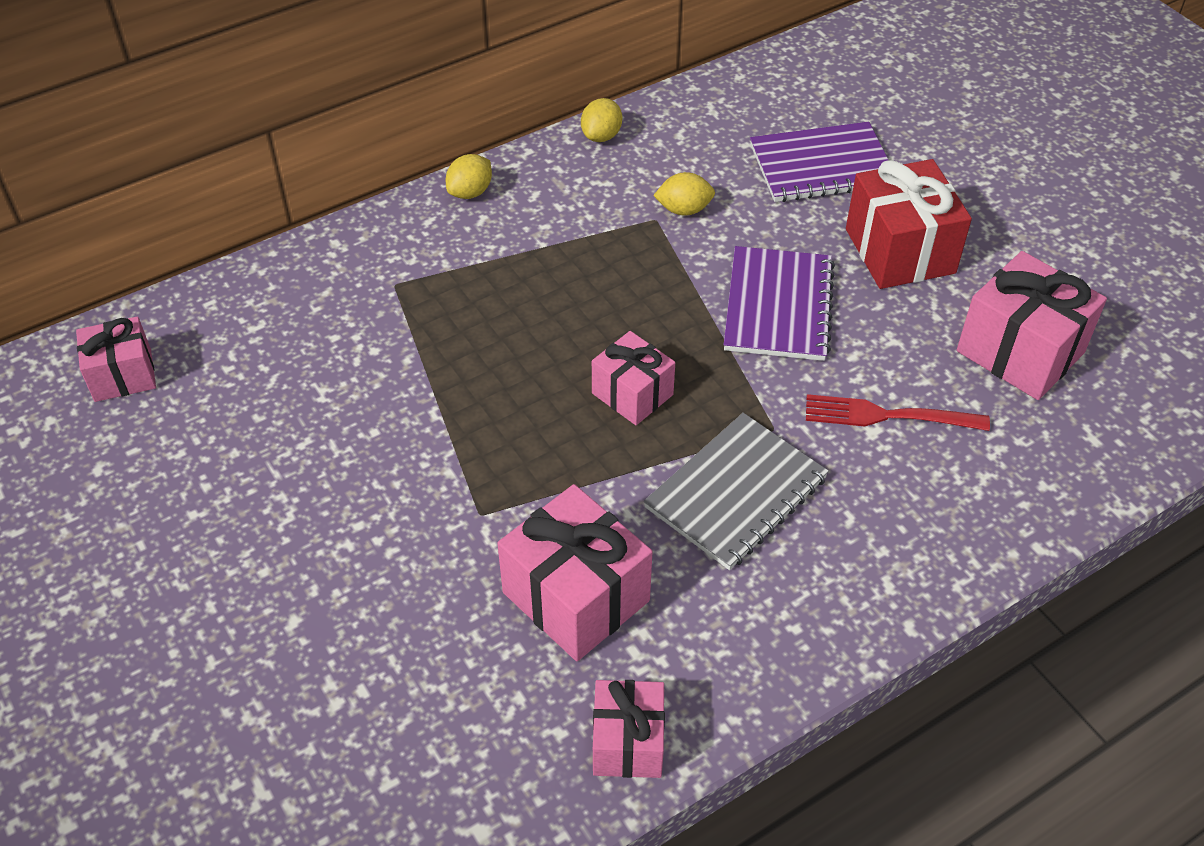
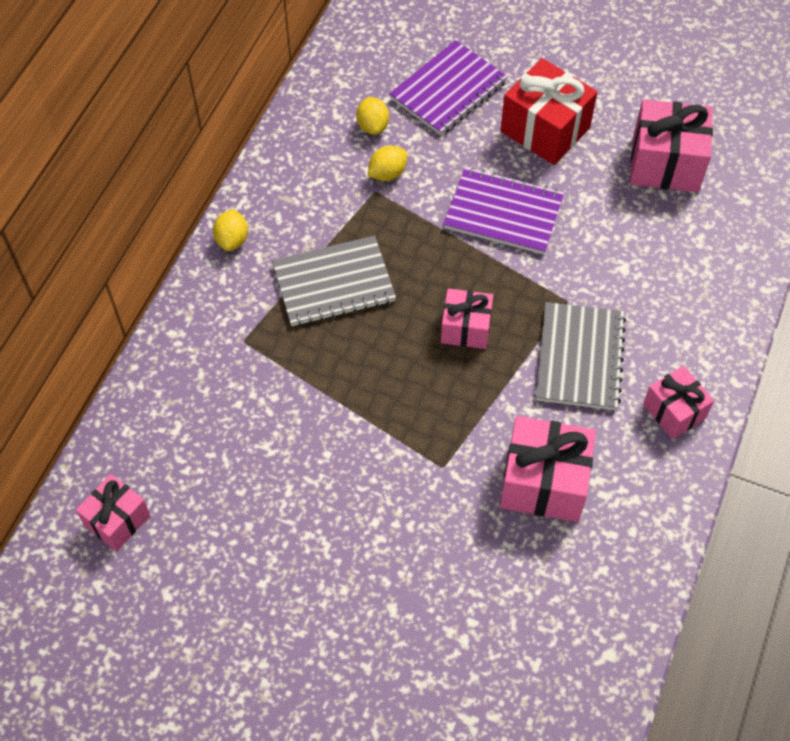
camera: 35 degrees left, 10 degrees up
yellow lemon [581,98,622,142] -> yellow lemon moved to [356,97,389,135]
pink gift [593,680,665,778] -> pink gift moved to [643,366,714,439]
purple notebook [724,246,835,361] -> purple notebook turned 45 degrees counterclockwise [443,167,564,255]
red fork [806,394,990,431] -> none
none -> grey notebook [272,236,396,326]

